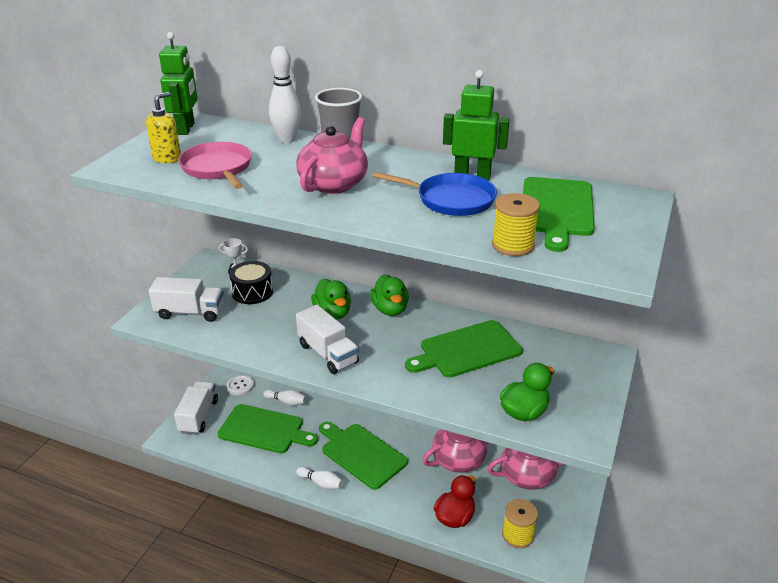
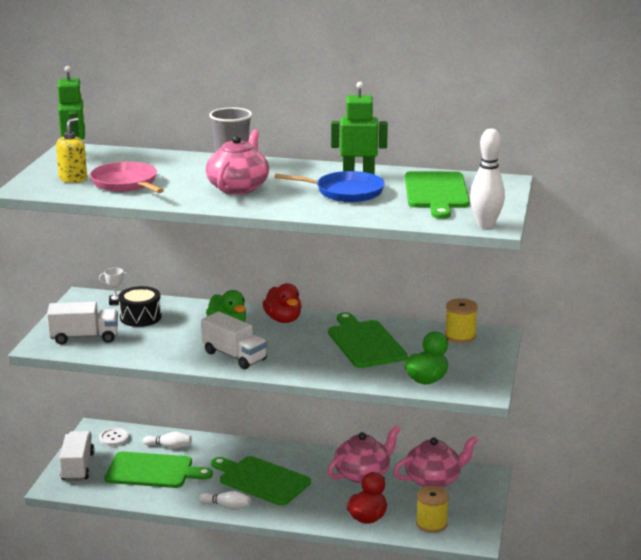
camera: 10 degrees left, 10 degrees down
white bowling pin [269,46,301,143] -> white bowling pin moved to [470,128,505,229]
green duck [370,274,409,316] -> red duck [263,283,302,323]
green cutting board [405,320,523,377] -> green cutting board turned 105 degrees clockwise [328,312,408,368]
yellow spool [492,193,540,256] -> yellow spool moved to [445,298,478,343]

